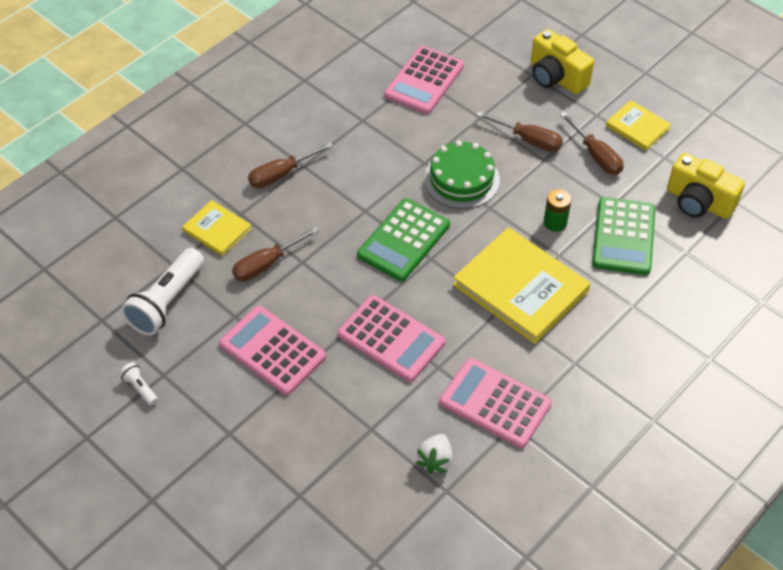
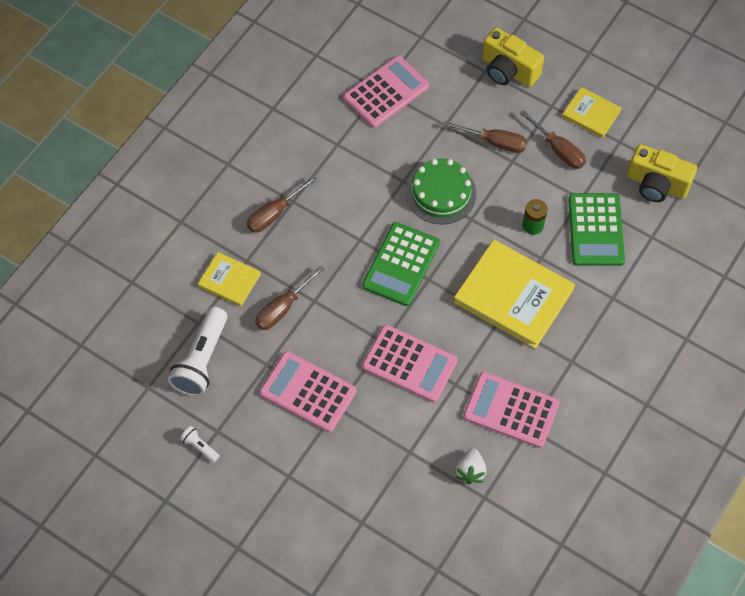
camera: 10 degrees left, 10 degrees up
pink calculator [384,46,464,114] -> pink calculator turned 150 degrees counterclockwise [343,56,429,128]

